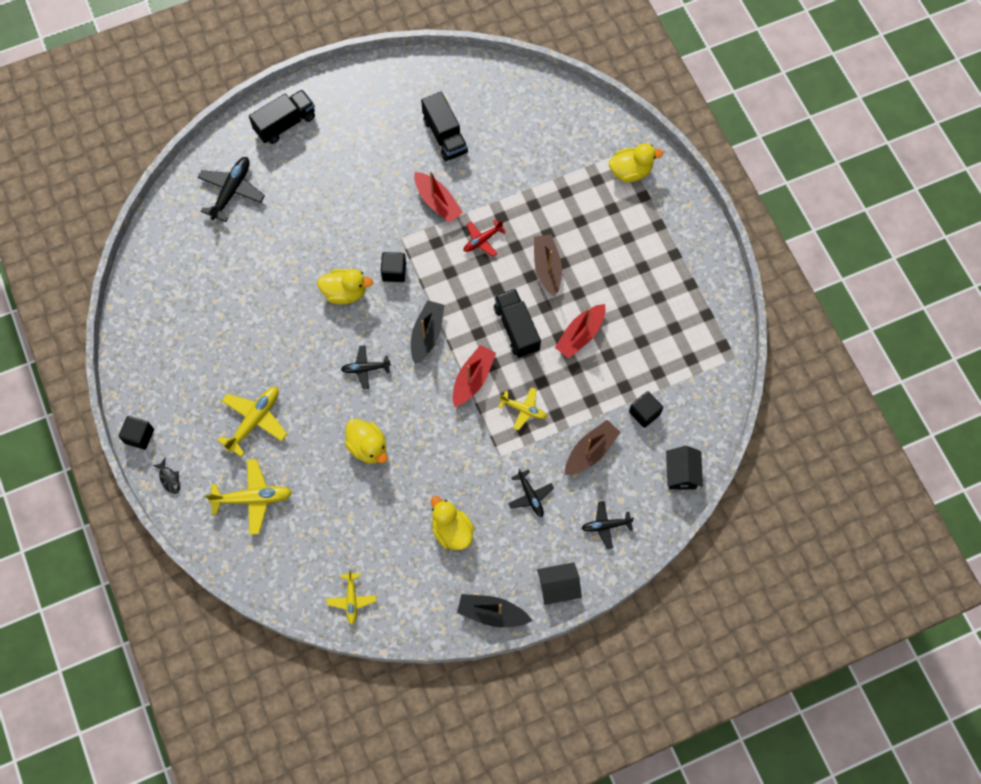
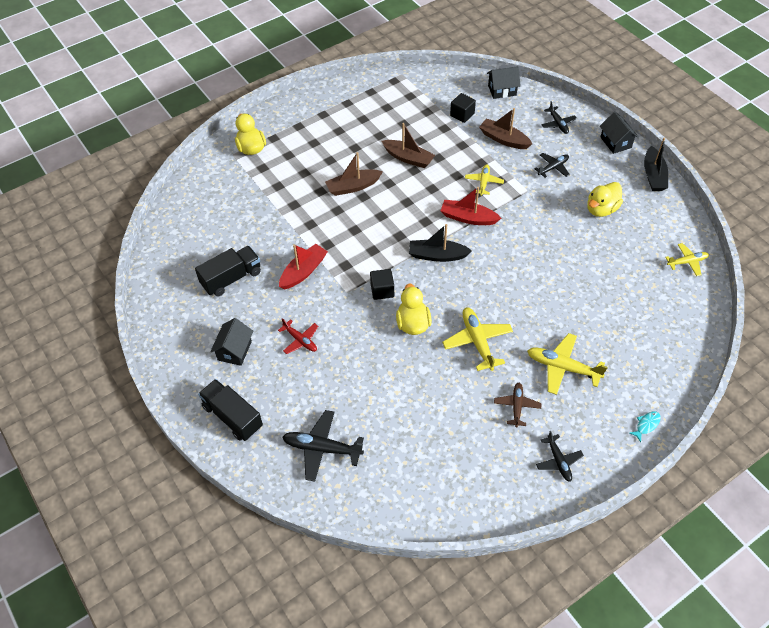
camera: 100 degrees left, 15 degrees down
black cube [119,416,154,450] -> none
black fish [152,459,180,494] -> turquoise fish [630,411,661,442]
yellow plane [205,459,292,535] -> yellow plane moved to [442,307,513,371]
black plane [341,345,391,390] -> black plane moved to [536,431,584,482]
yellow duck [345,419,387,464] -> none
red plane [464,219,506,257] -> red plane moved to [278,318,318,354]
black truck [494,289,541,358] -> none
red boat [555,304,606,358] -> brown boat [382,123,435,168]
none -> black house [210,318,253,366]
none -> brown plane [494,383,541,427]

